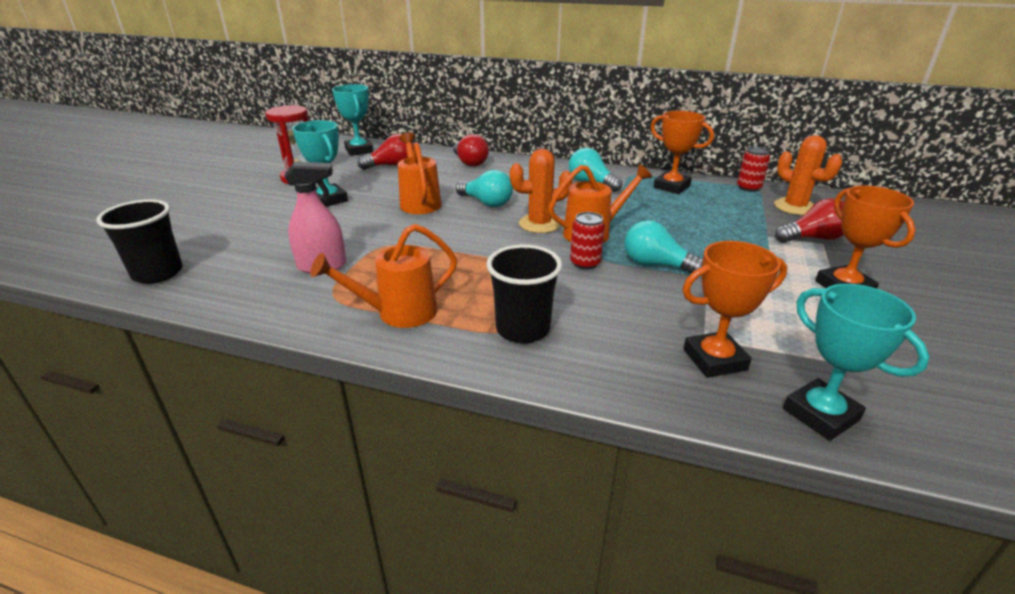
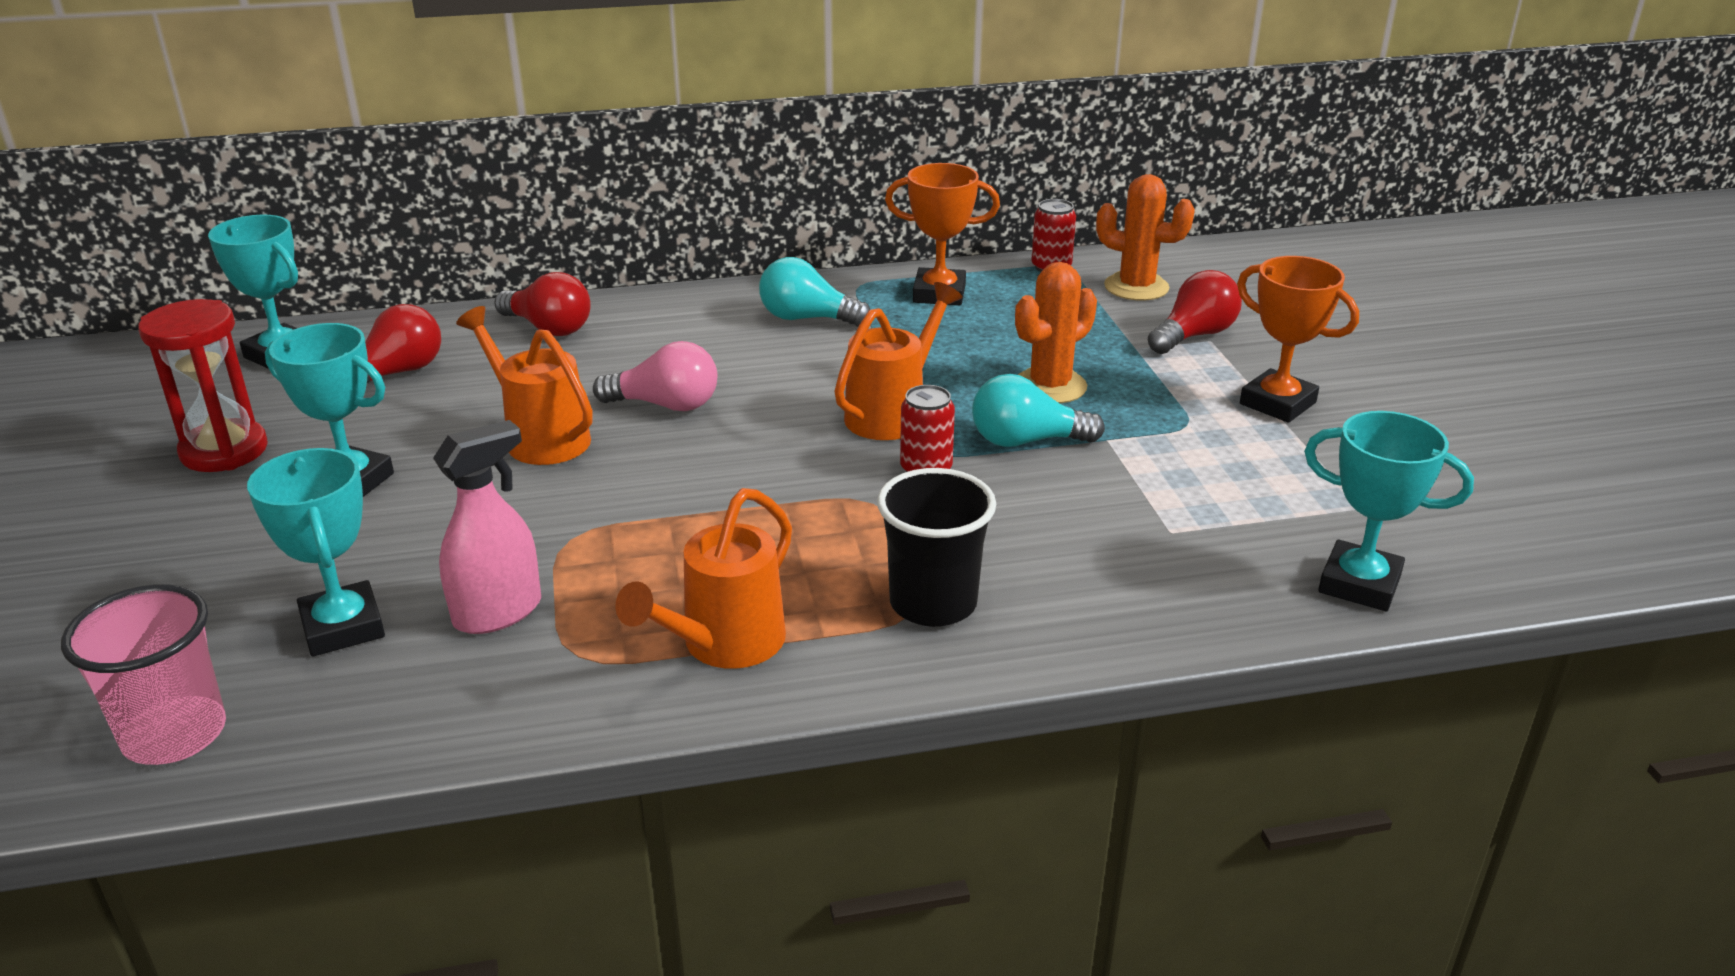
camera: 30 degrees left, 0 degrees up
black cup [96,199,183,284] -> pink cup [61,584,226,765]
turquoise light bulb [456,170,513,207] -> pink light bulb [593,341,717,411]
orange cactus [510,149,573,233] -> orange cactus moved to [1015,262,1097,403]
orange trophy [683,241,787,378] -> none
none -> turquoise trophy [247,448,385,657]

